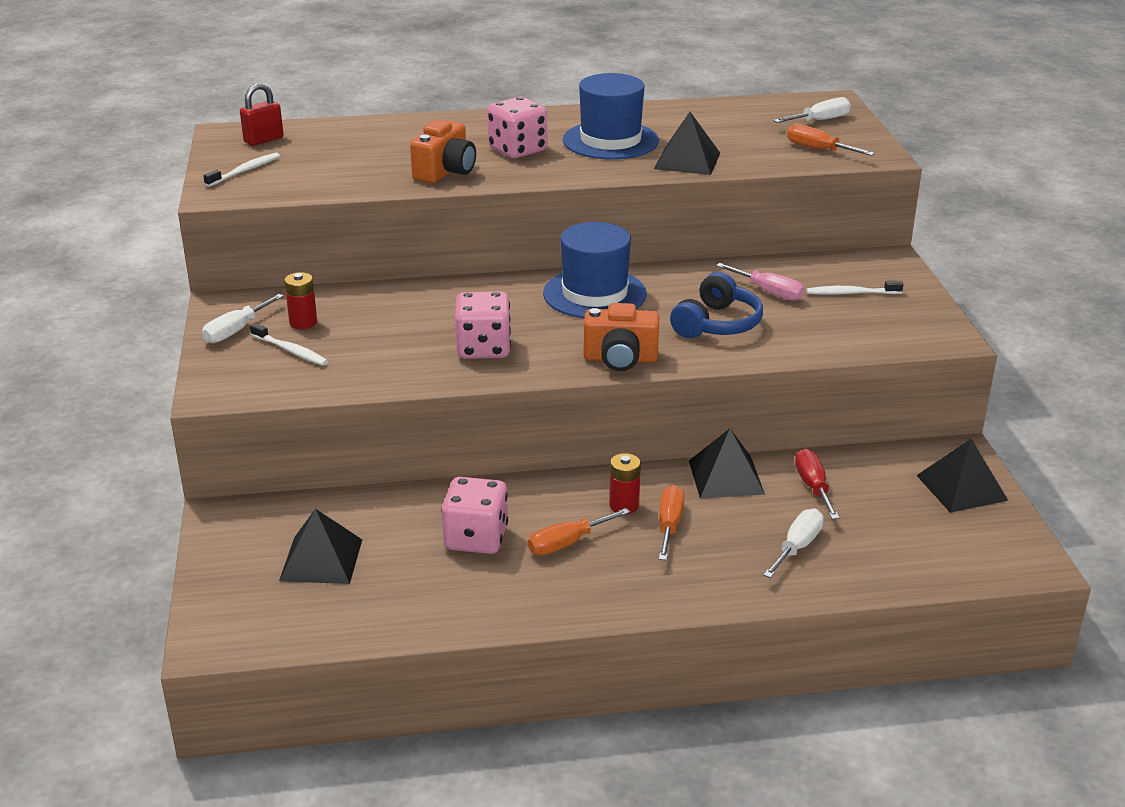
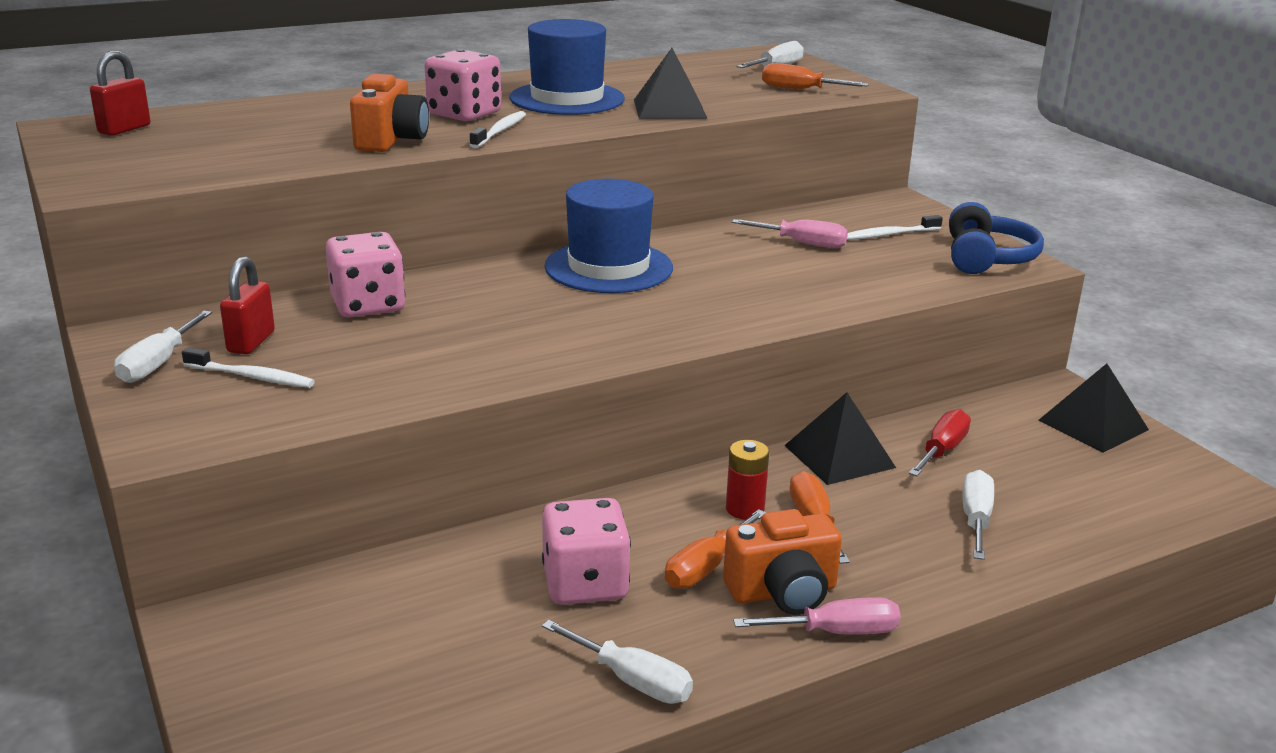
camera: 20 degrees left, 5 degrees down
white toothbrush [203,153,280,187] -> white toothbrush moved to [470,111,526,148]
black pyramid [279,509,362,584] -> none
red battery [284,272,317,329] -> red padlock [220,256,275,354]
pink dice [455,291,511,359] -> pink dice moved to [326,232,405,318]
orange camera [584,303,659,371] -> orange camera moved to [723,509,842,615]
blue headphones [670,272,763,338] -> blue headphones moved to [949,202,1044,274]
red screwdriver [795,449,839,519] -> red screwdriver turned 60 degrees clockwise [909,409,971,476]
none -> white screwdriver [542,620,693,704]
none -> pink screwdriver [733,597,901,635]

